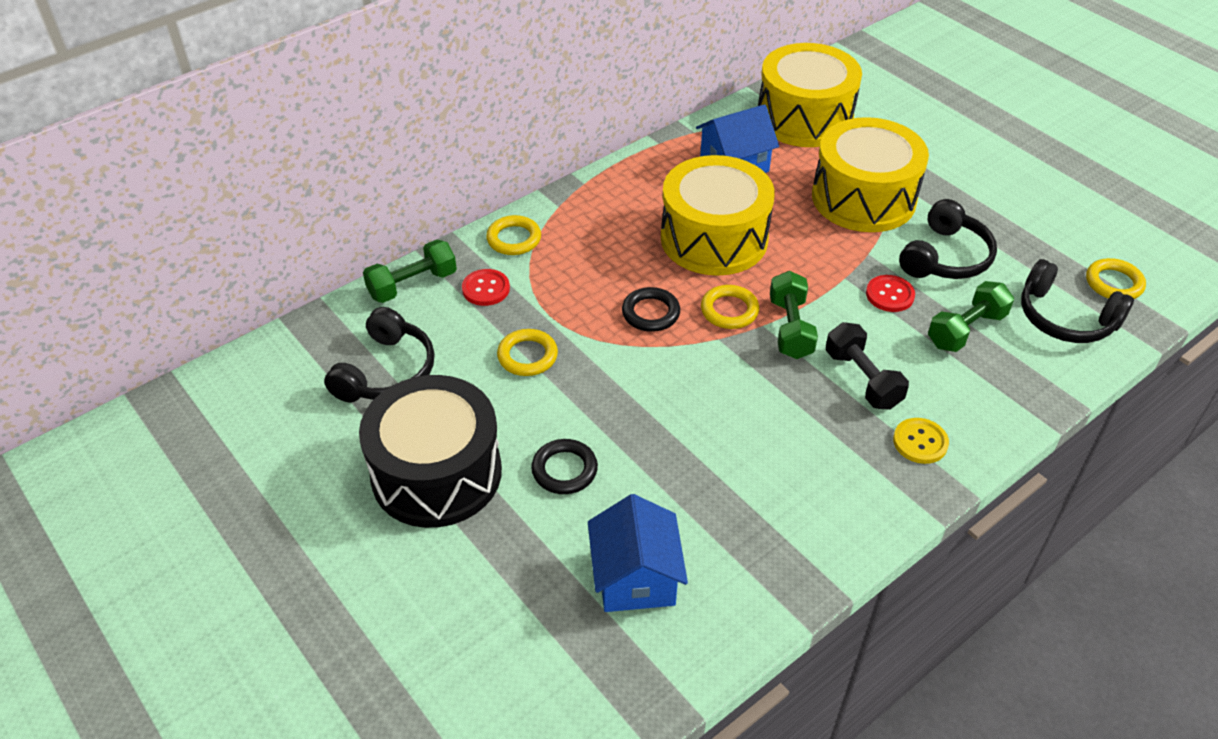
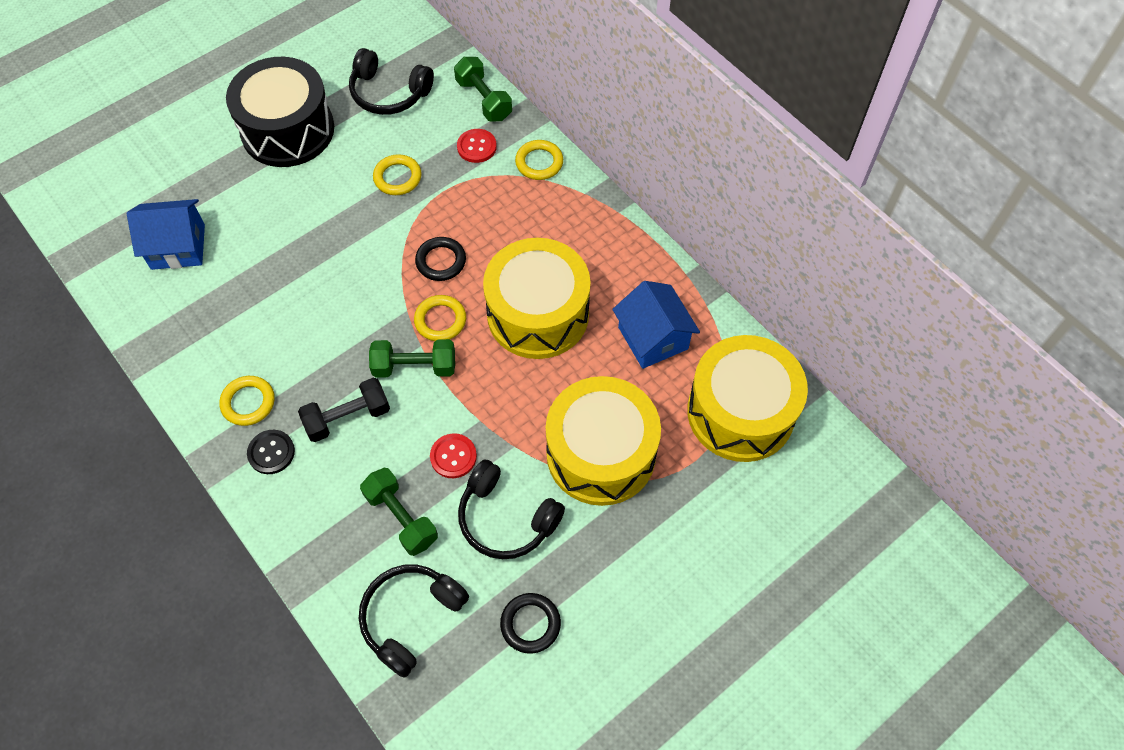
camera: 90 degrees right, 15 degrees up
black ring [531,439,598,494] -> black ring moved to [500,593,561,654]
yellow button [893,418,949,464] -> black button [247,430,295,474]
yellow ring [1086,258,1146,299] -> yellow ring moved to [219,376,275,426]

